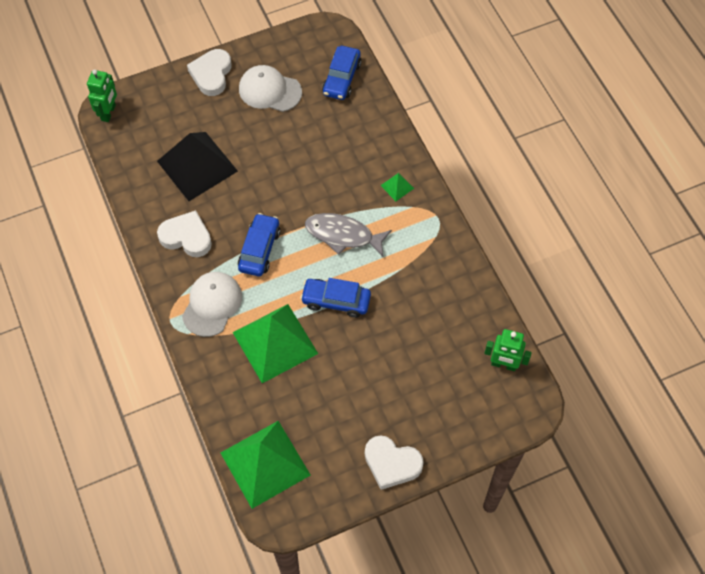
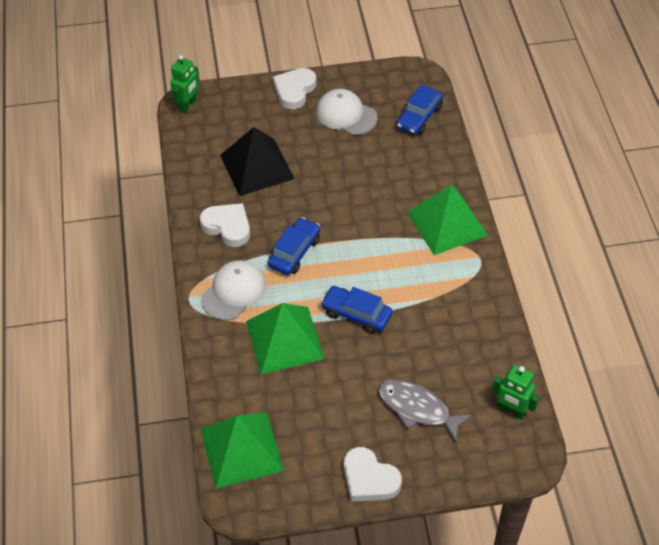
camera: 15 degrees right, 10 degrees down
grey fish [305,213,392,257] -> grey fish moved to [378,380,472,442]
green pyramid [380,173,414,201] -> green pyramid [407,184,488,255], size x2.46

